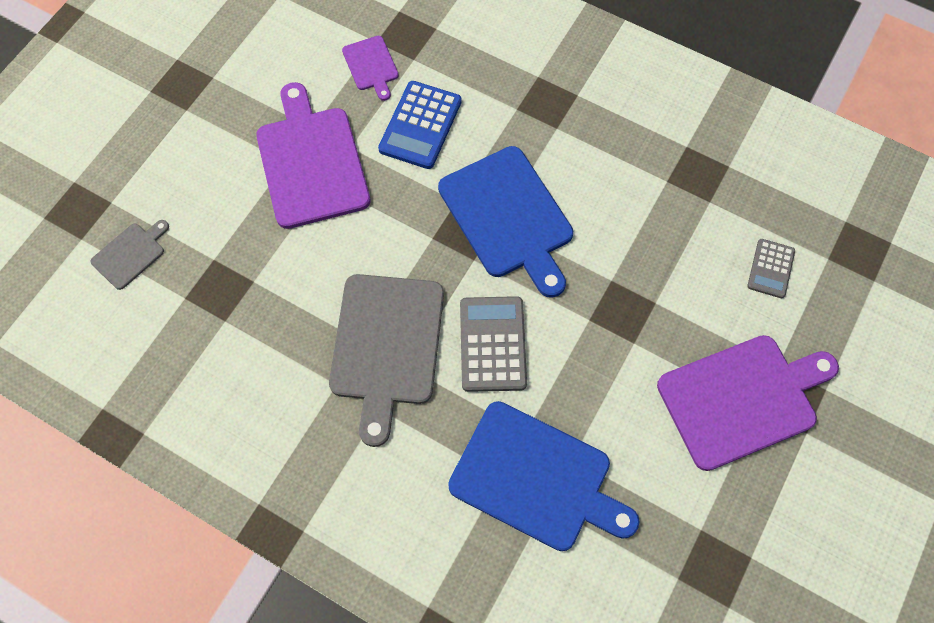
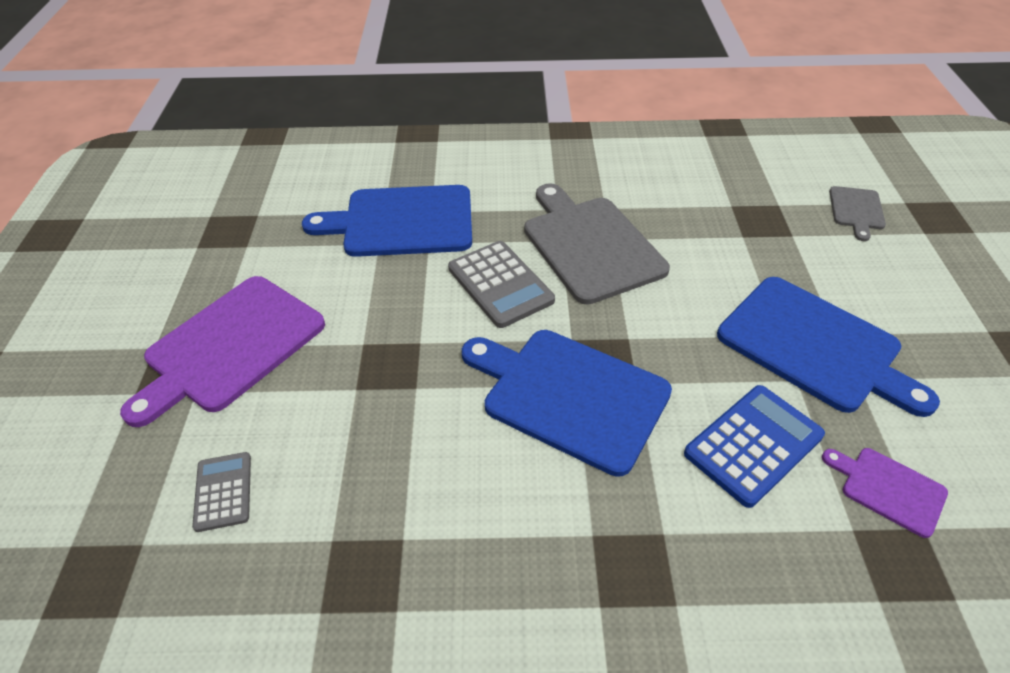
camera: 150 degrees right, 20 degrees down
purple cutting board [256,82,371,229] -> blue cutting board [717,277,940,417]
blue calculator [378,81,462,169] -> blue calculator turned 60 degrees clockwise [684,385,825,508]

